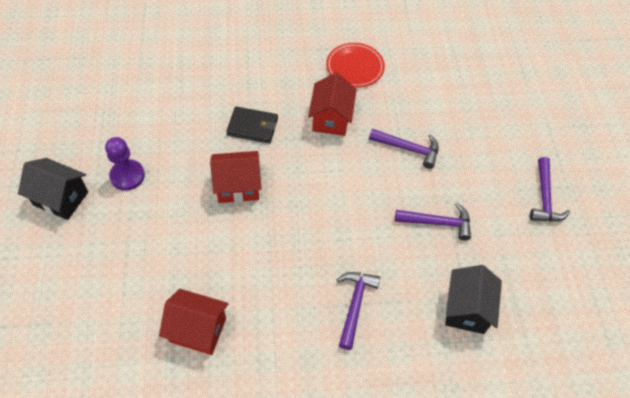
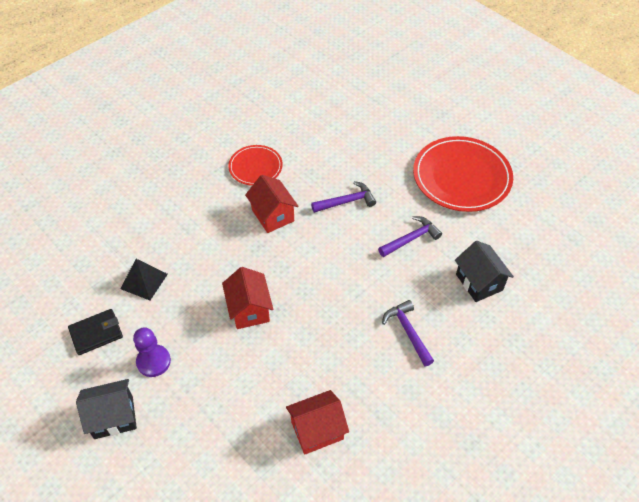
camera: 35 degrees left, 5 degrees down
red house [210,151,261,203] -> red house turned 60 degrees counterclockwise [222,267,273,329]
black wallet [226,106,278,144] -> black wallet moved to [68,309,123,355]
purple hammer [530,157,570,222] -> red plate [413,136,513,212]
none -> black pyramid [121,259,168,300]

